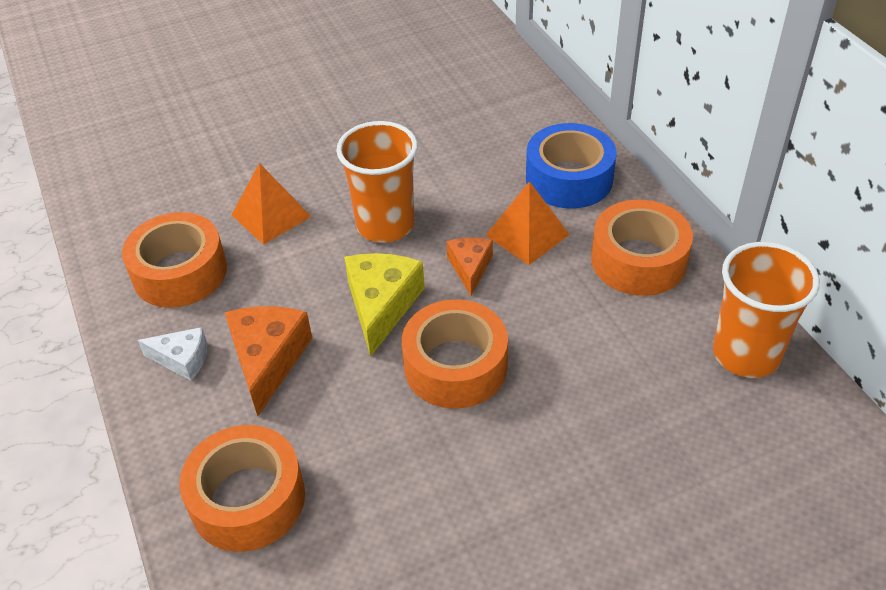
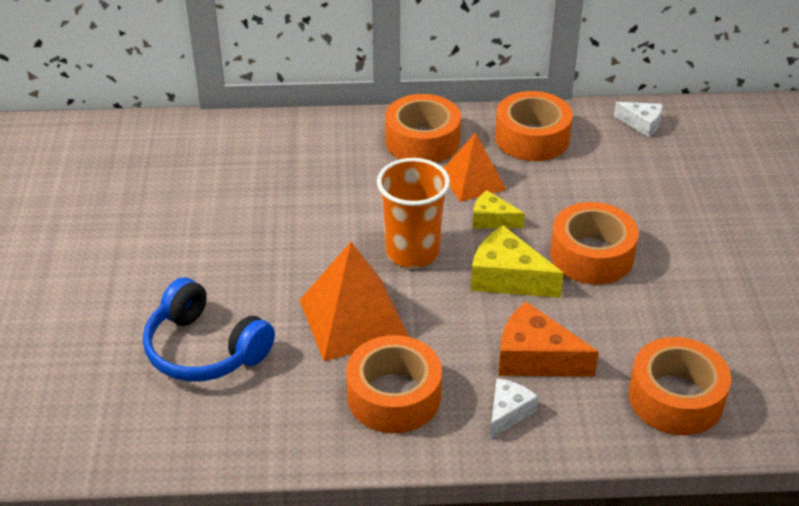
camera: 70 degrees left, 5 degrees down
orange pyramid [232,163,311,245] -> orange pyramid [300,242,409,361], size x1.54
orange cheese [446,237,493,296] -> yellow cheese [473,190,525,229]
blue tape [526,123,617,208] -> orange tape [385,94,461,163]
orange cup [713,242,820,378] -> white cheese [614,102,662,137]
none -> blue headphones [143,278,275,382]

